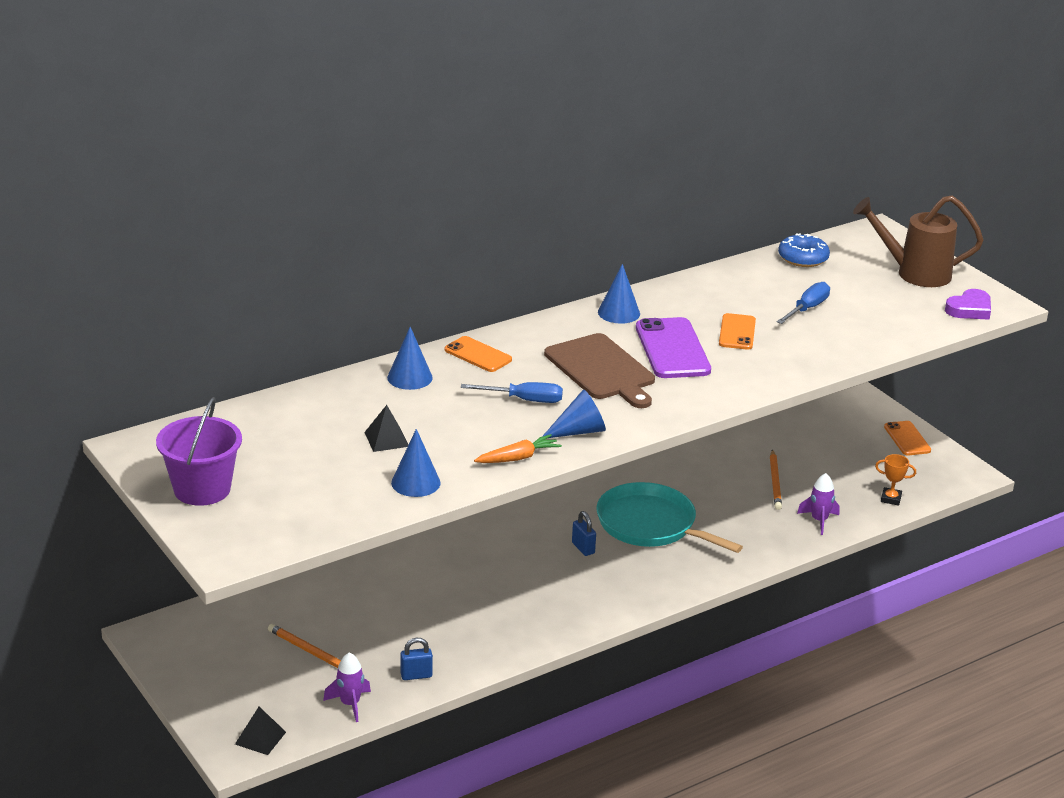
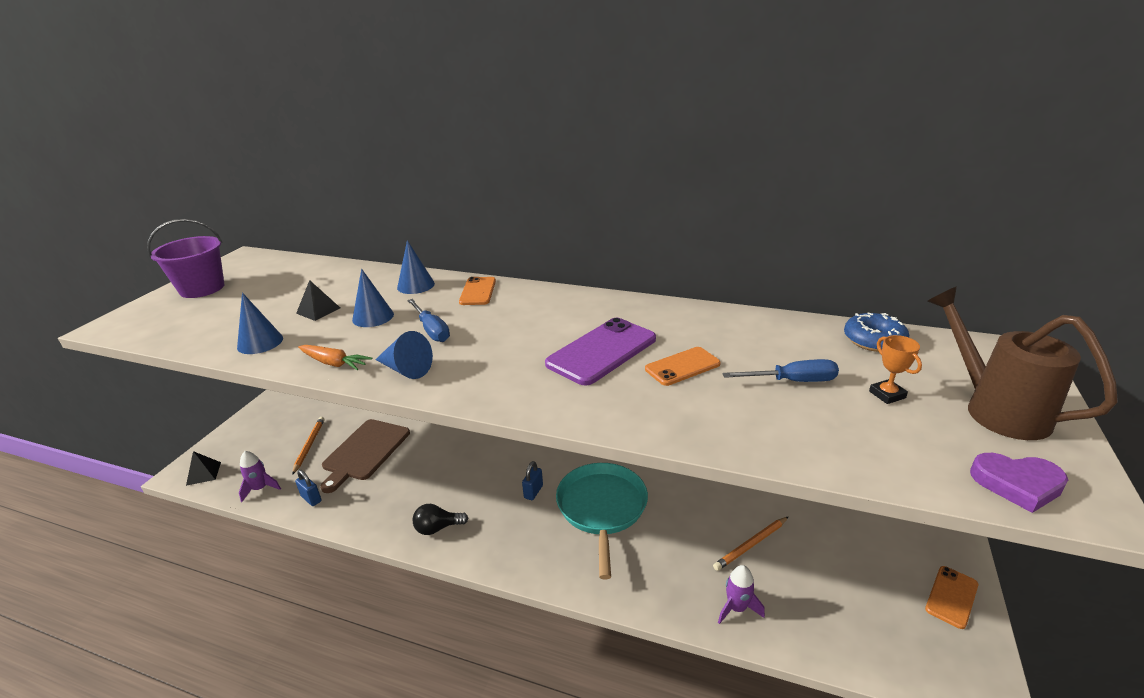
camera: 55 degrees right, 0 degrees up
brown cutting board [544,333,655,408] -> brown cutting board moved to [320,419,410,493]
blue cone [598,264,640,324] -> blue cone moved to [352,269,394,327]
orange trophy [875,454,916,506] -> orange trophy moved to [869,335,922,404]
none -> black light bulb [413,504,469,535]

